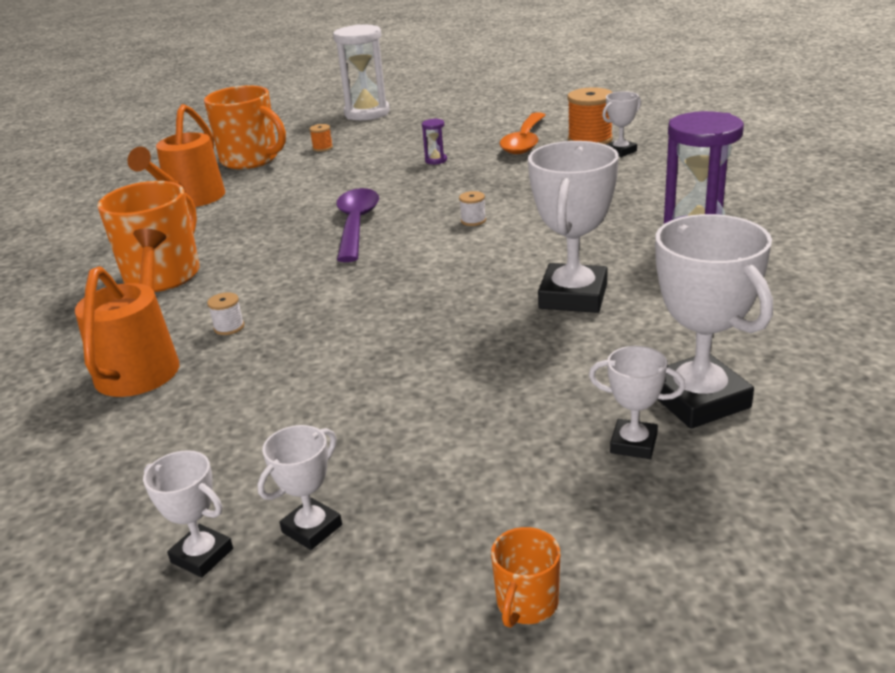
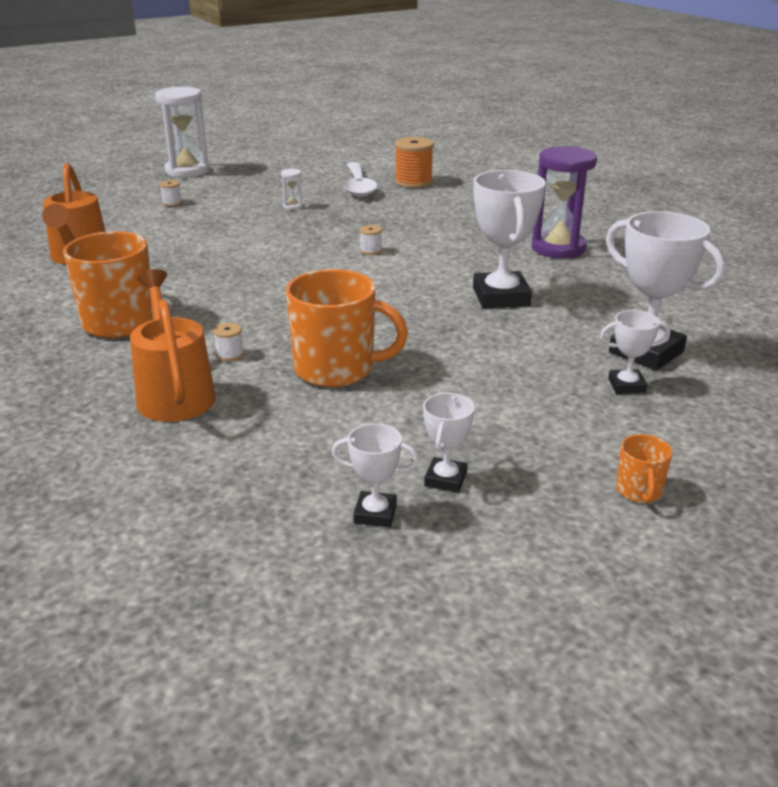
camera: 25 degrees left, 0 degrees up
orange mug [204,85,286,169] -> orange mug moved to [286,269,408,387]
orange spool [309,124,333,152] -> white spool [160,180,182,206]
purple spoon [337,188,379,262] -> none
purple hourglass [422,119,447,164] -> white hourglass [281,168,303,210]
orange spoon [499,112,546,154] -> white spoon [344,162,378,197]
white trophy [602,91,641,157] -> none

